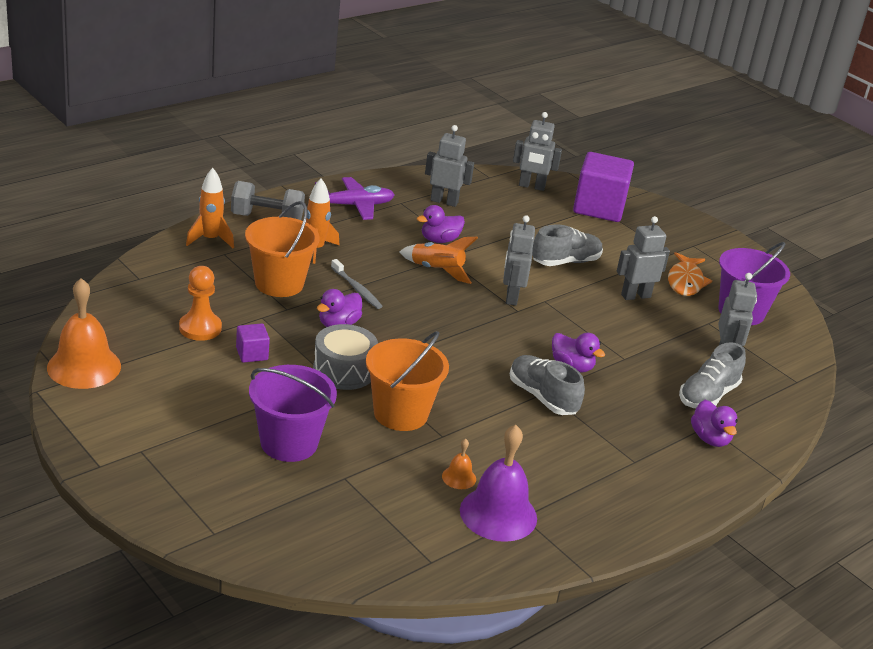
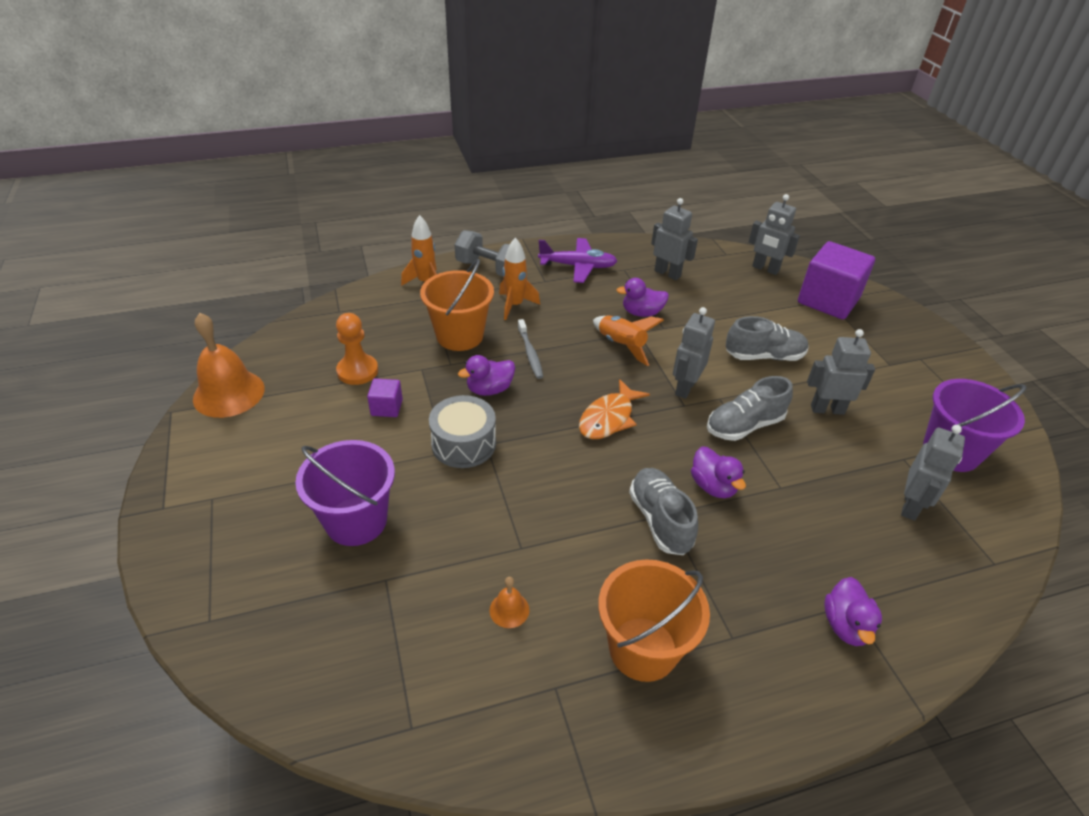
camera: 25 degrees right, 10 degrees up
orange bucket [366,331,449,431] -> orange bucket moved to [598,559,710,682]
purple bell [460,425,537,542] -> none
orange fish [668,252,712,296] -> orange fish moved to [579,379,650,439]
grey shoe [679,342,746,408] -> grey shoe moved to [707,376,793,441]

